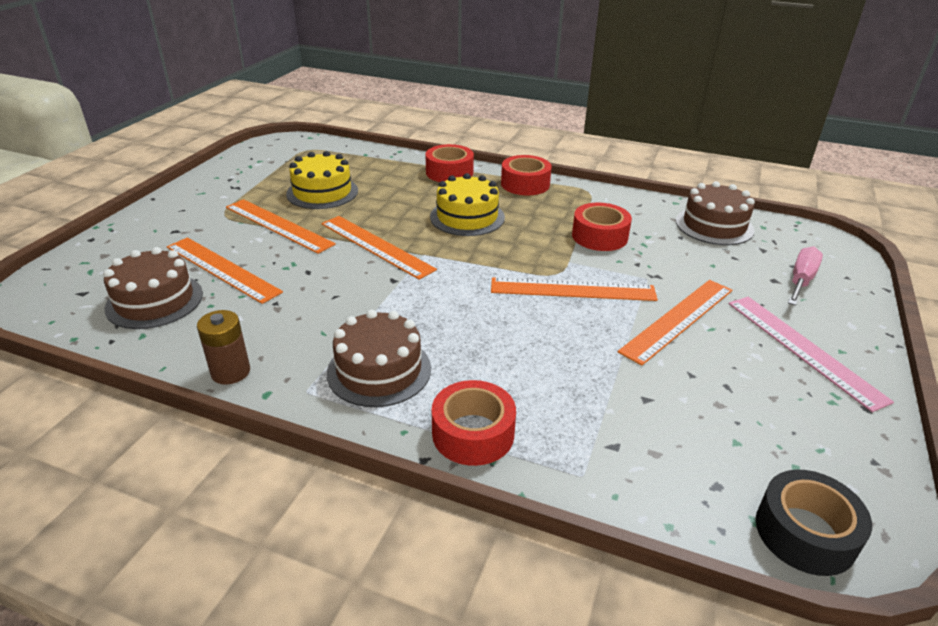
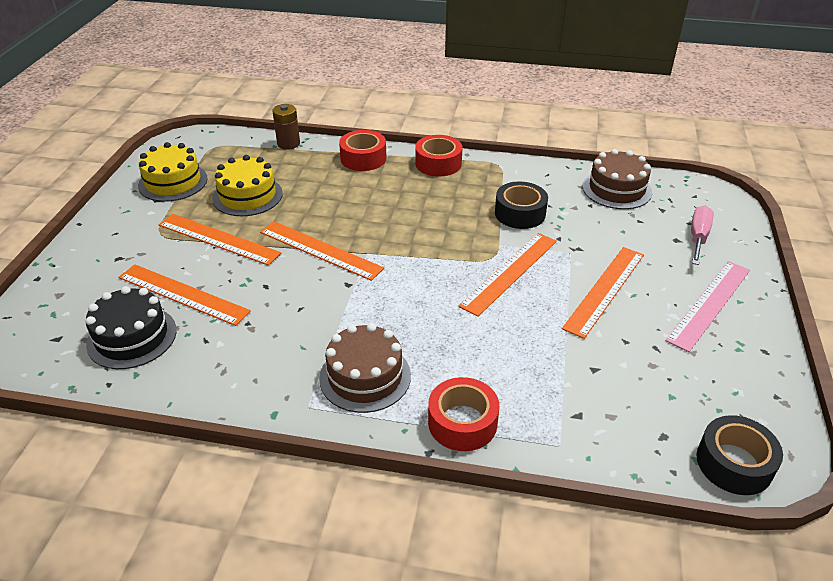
camera: 10 degrees left, 5 degrees up
brown cake [103,247,203,329] -> black cake [86,286,177,369]
brown battery [197,310,250,385] -> brown battery moved to [273,104,300,150]
yellow cake [430,173,505,236] -> yellow cake moved to [138,142,208,202]
orange ruler [491,278,658,301] -> orange ruler turned 45 degrees counterclockwise [458,233,557,317]
red tape [572,203,632,251] -> black tape [495,182,548,229]
pink ruler [728,297,894,412] -> pink ruler turned 75 degrees clockwise [666,261,750,352]

